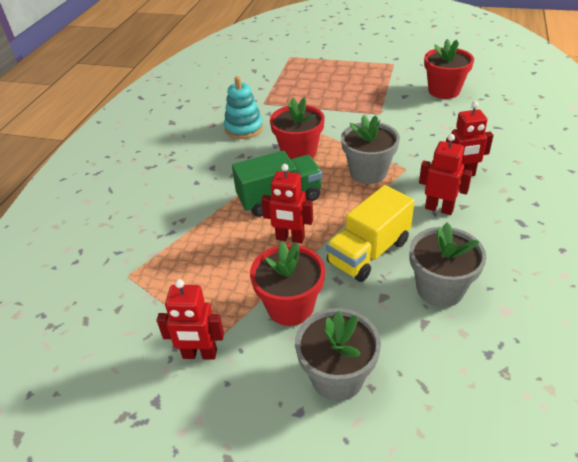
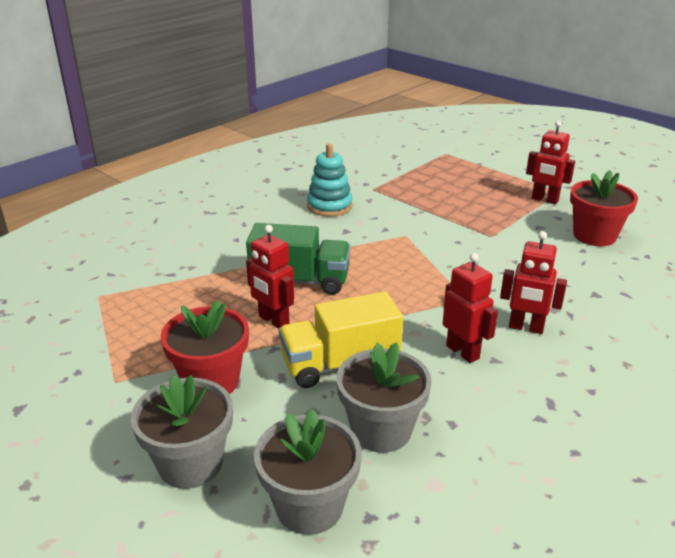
camera: 25 degrees right, 10 degrees down
red robot [157,279,224,360] -> red robot moved to [526,121,575,204]
red flower pot [270,98,325,160] -> none
grey flower pot [341,115,400,184] -> grey flower pot moved to [254,409,362,535]

